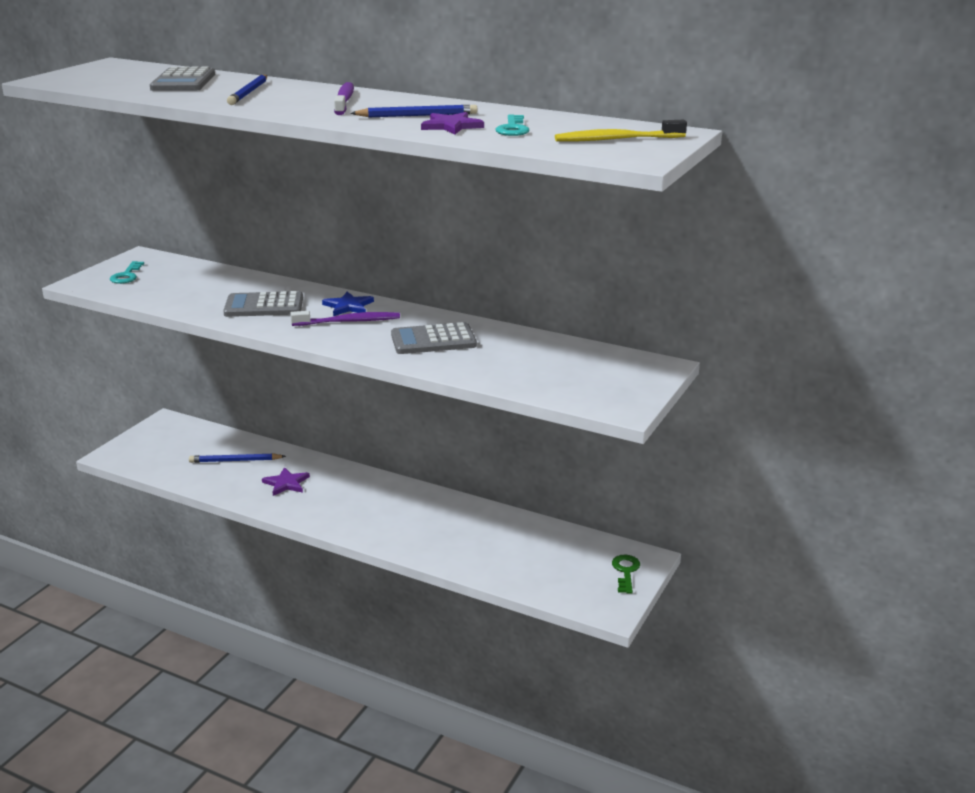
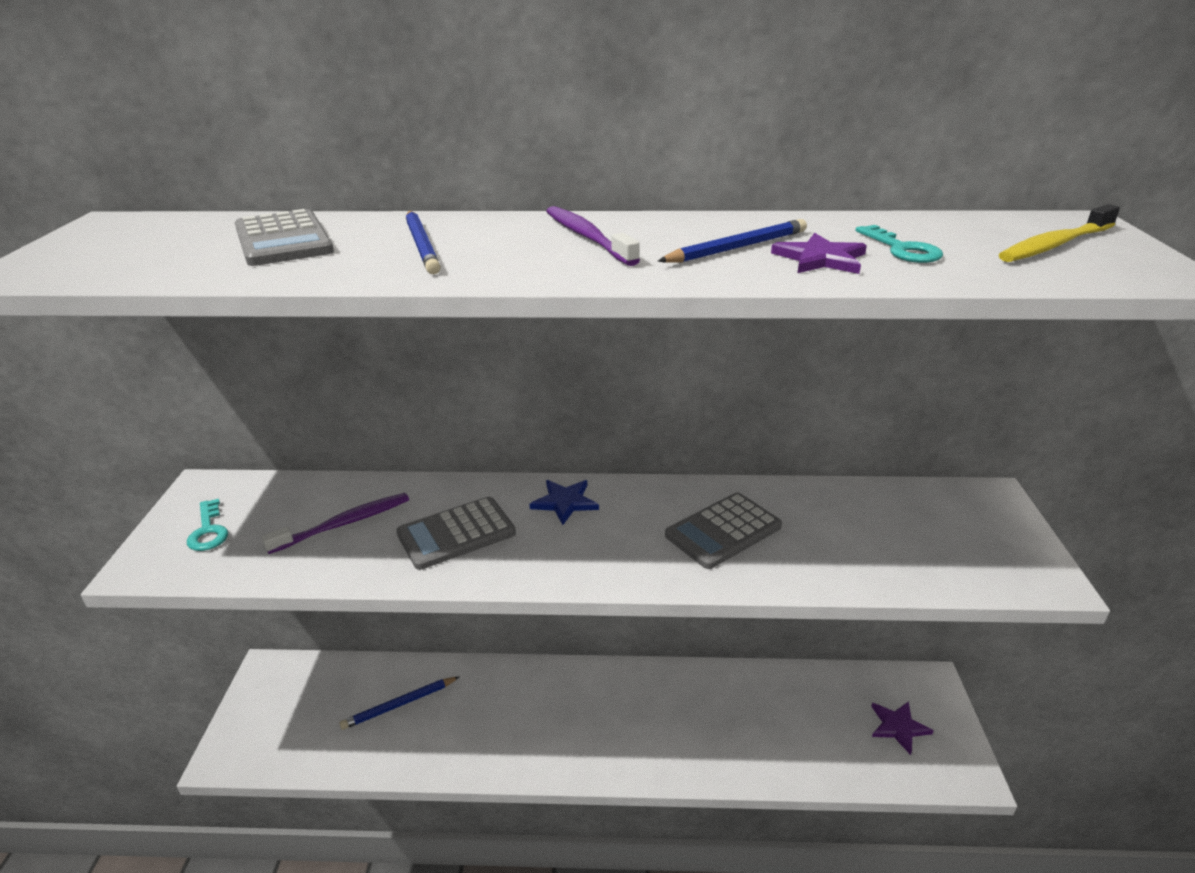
camera: 25 degrees left, 5 degrees up
purple star [262,467,310,496] -> purple star moved to [871,701,934,755]
purple toothbrush [290,311,400,326] -> purple toothbrush moved to [262,493,409,554]
green key [612,555,640,594] -> none

